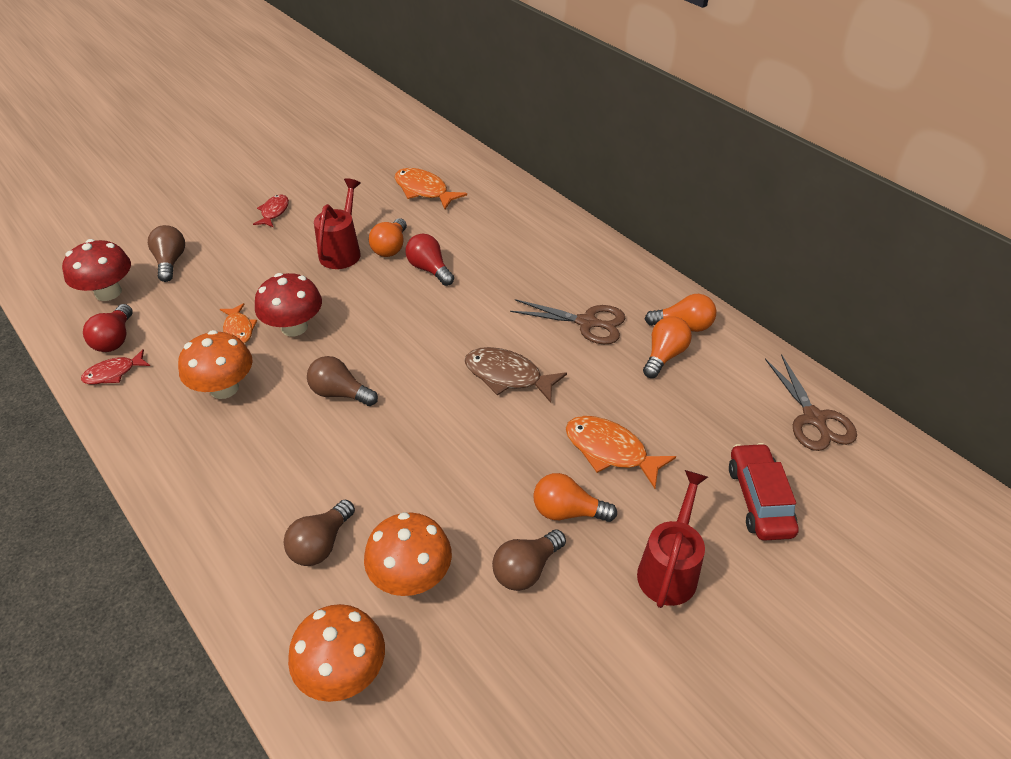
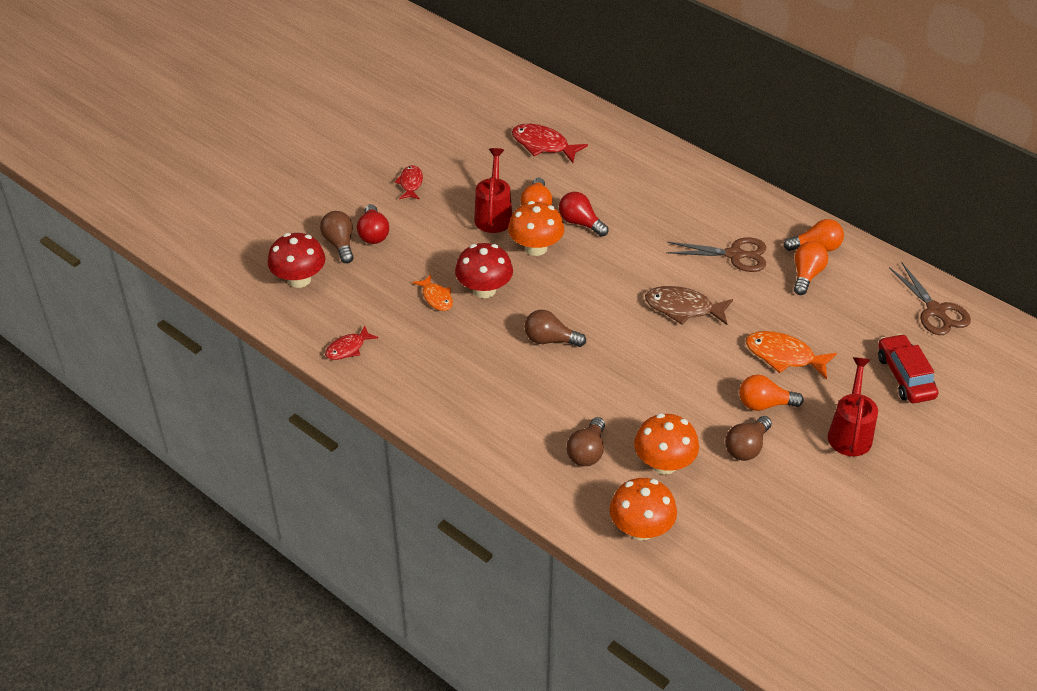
camera: 10 degrees left, 0 degrees up
red light bulb [83,304,133,352] -> red light bulb moved to [357,204,389,244]
orange mushroom [178,330,252,399] -> orange mushroom moved to [508,201,564,256]
orange fish [395,168,467,209] -> red fish [512,124,588,163]

